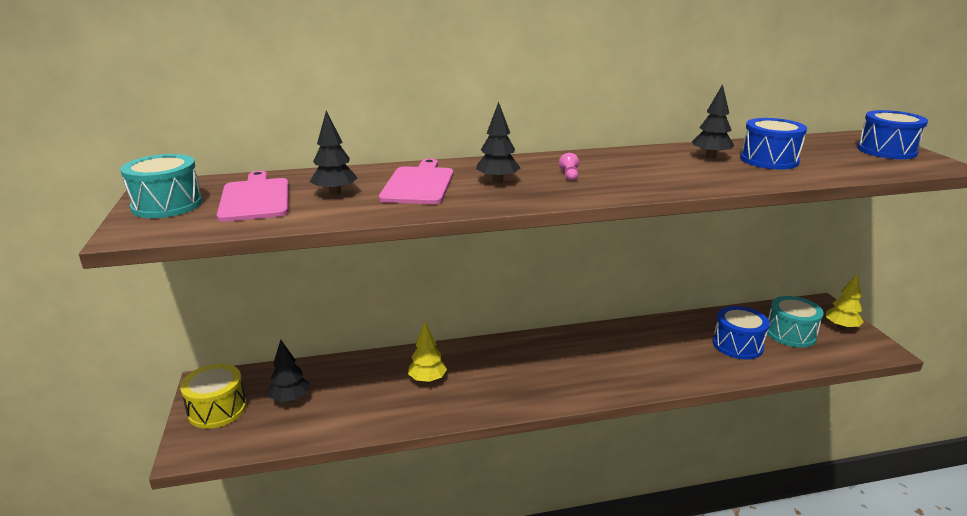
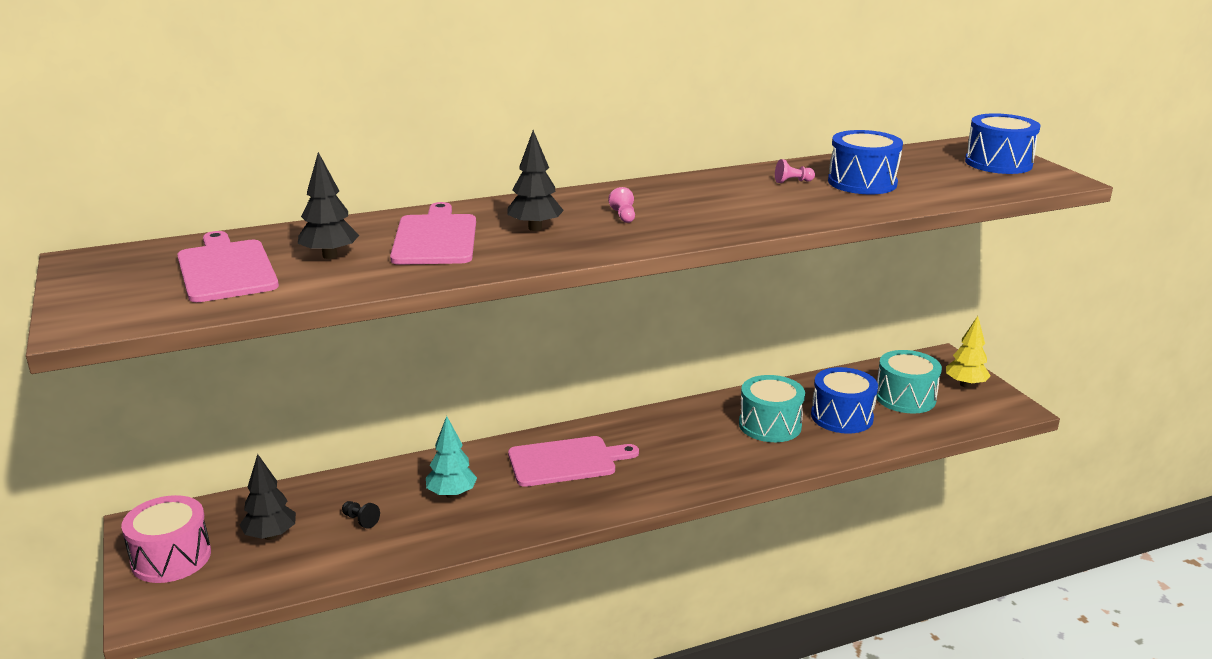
camera: 10 degrees left, 0 degrees up
turquoise drum [120,154,203,218] -> turquoise drum moved to [739,375,805,442]
yellow drum [180,364,247,429] -> pink drum [121,495,211,583]
yellow tree [408,322,447,383] -> turquoise tree [426,416,477,498]
black tree [692,84,734,159] -> pink pawn [775,159,815,183]
none -> black pawn [342,501,380,529]
none -> pink cutting board [508,436,639,487]

